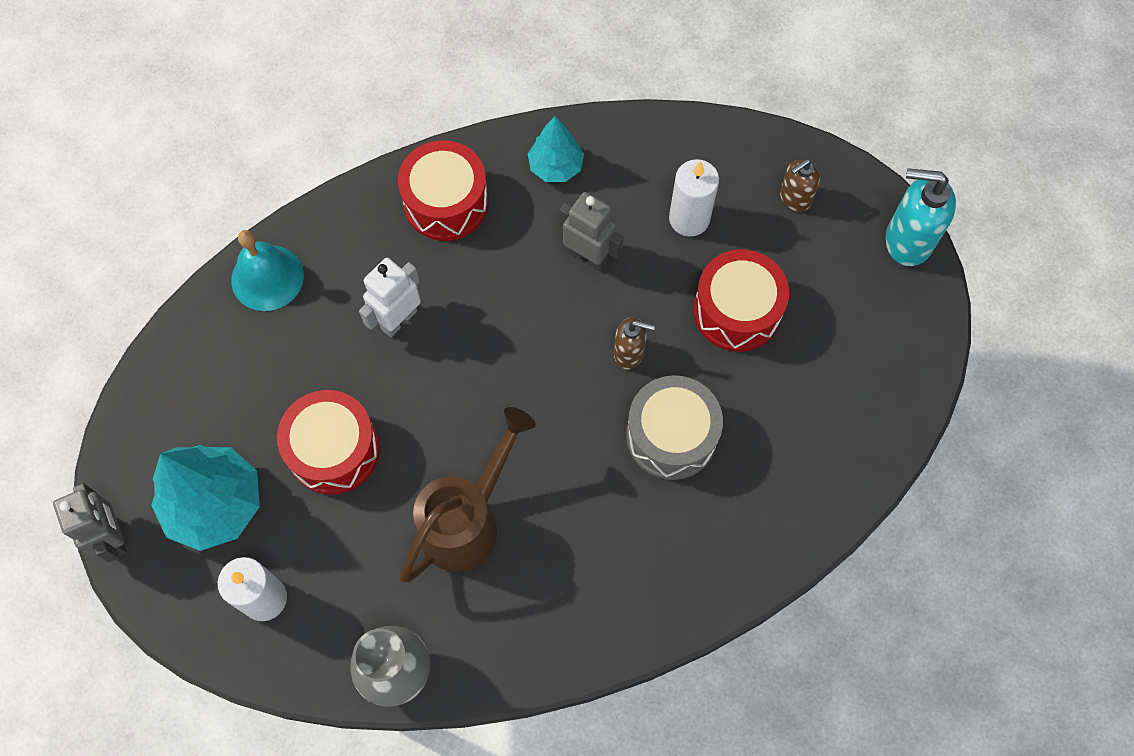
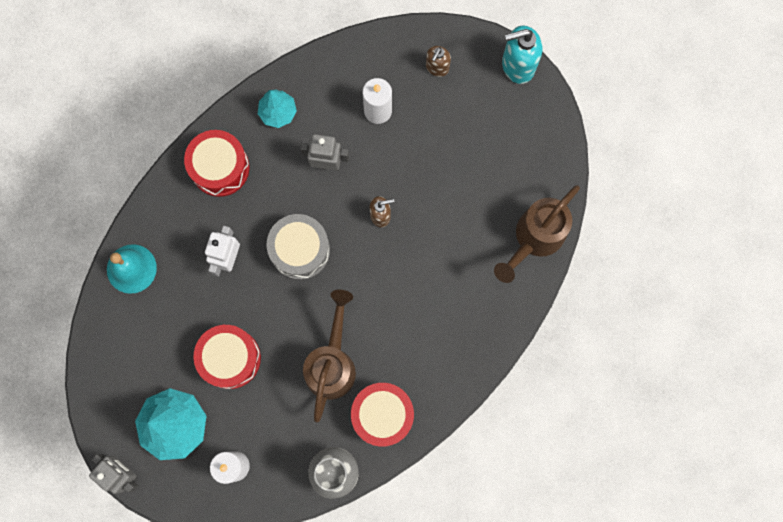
camera: 25 degrees left, 10 degrees up
grey drum [626,375,723,480] -> grey drum moved to [267,214,330,280]
red drum [693,249,789,352] -> red drum moved to [351,383,414,447]
none -> brown watering can [494,185,580,283]

